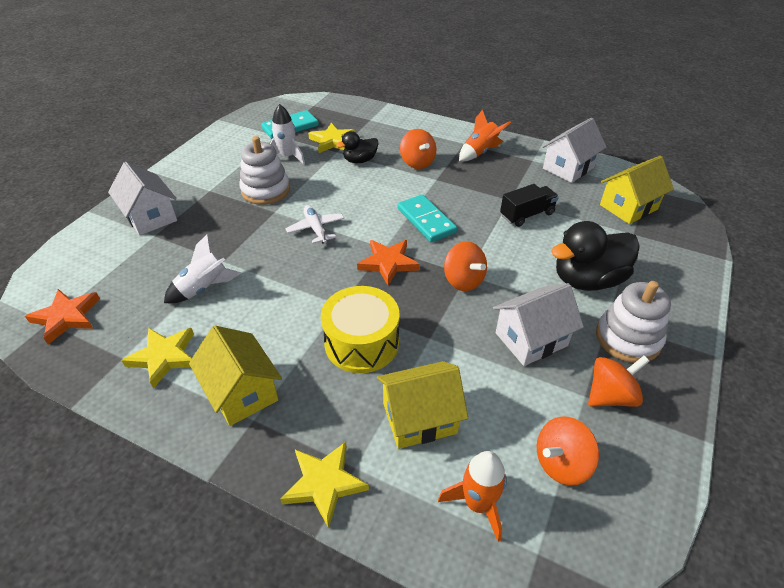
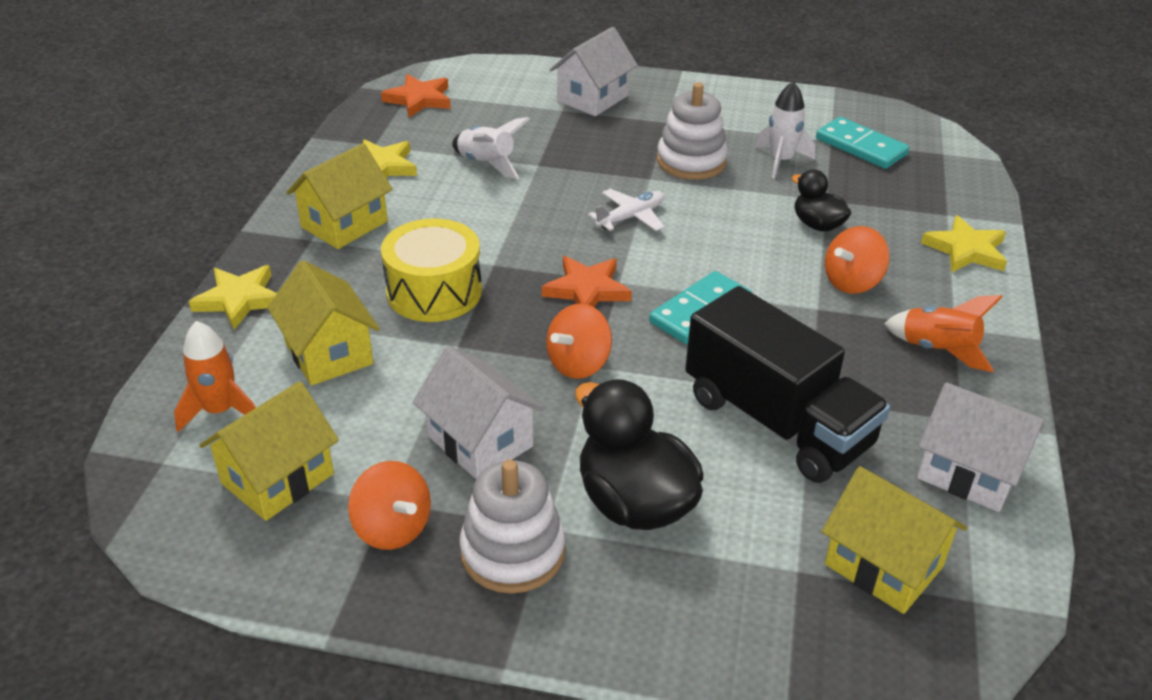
camera: 75 degrees right, 5 degrees down
yellow star [308,123,356,153] -> yellow star moved to [921,215,1007,273]
black truck [500,184,559,227] -> black truck [685,286,890,483], size x1.94
orange spinning top [537,416,599,486] -> yellow house [199,381,339,521]

